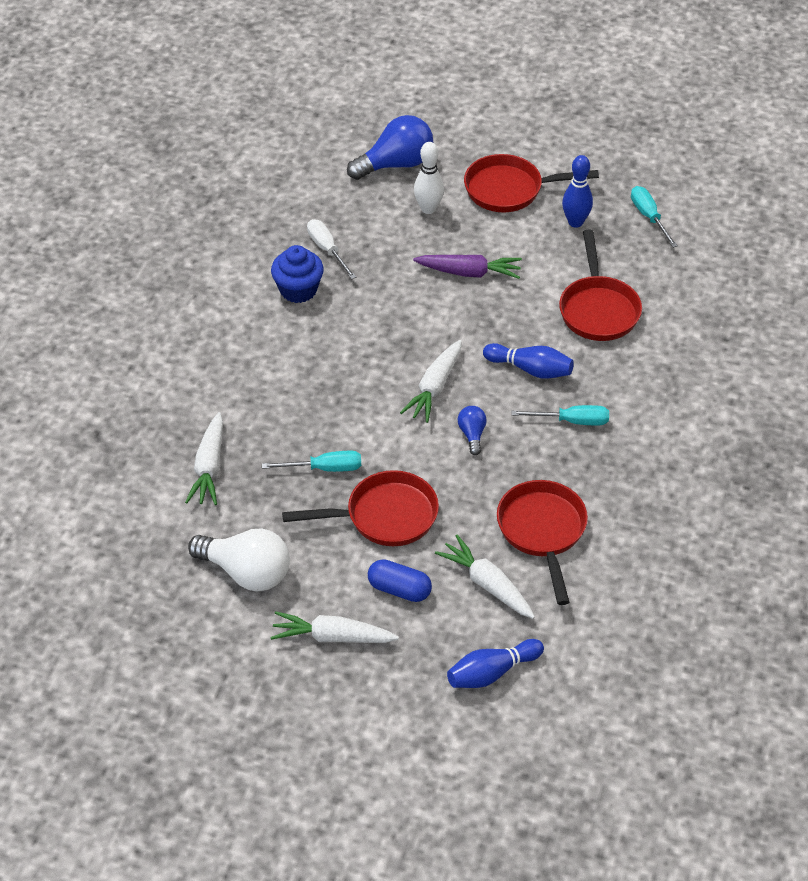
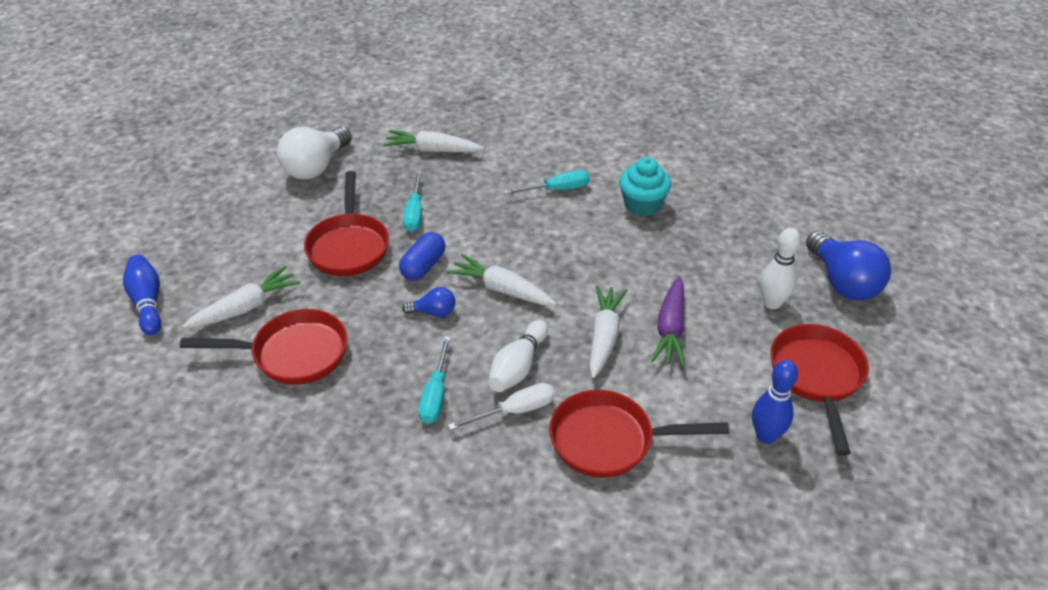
camera: 95 degrees right, 5 degrees down
white carrot [270,611,399,643] -> white carrot moved to [589,285,627,378]
blue cupcake [271,245,324,303] -> turquoise cupcake [619,157,671,216]
white screwdriver [307,219,356,279] -> white screwdriver moved to [448,383,555,430]
blue capsule [368,559,432,602] -> blue capsule moved to [399,232,445,281]
blue bowling pin [483,343,574,379] -> white bowling pin [488,320,548,392]
turquoise screwdriver [631,186,678,248] -> turquoise screwdriver moved to [504,170,590,194]

